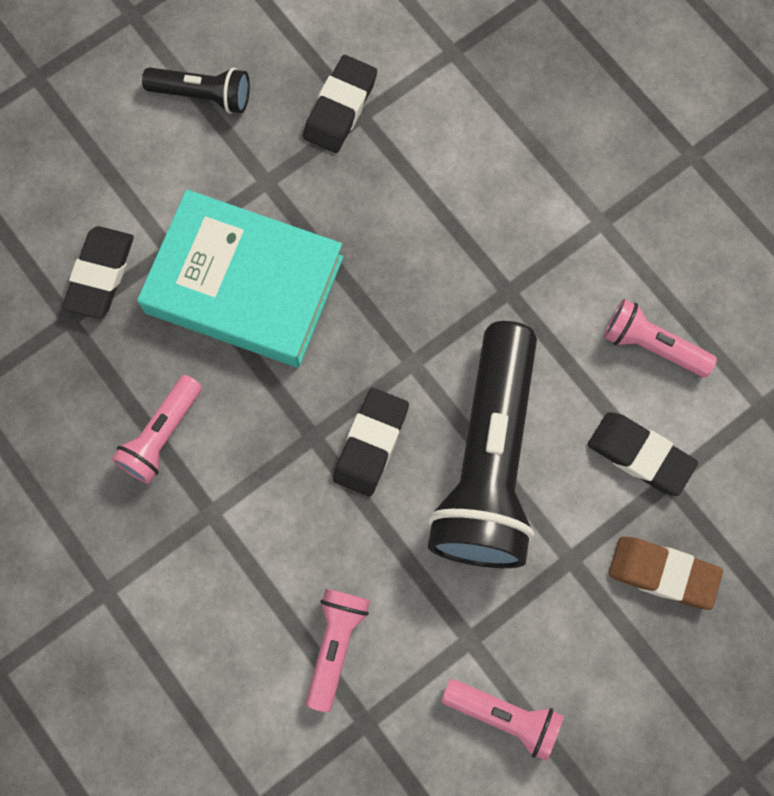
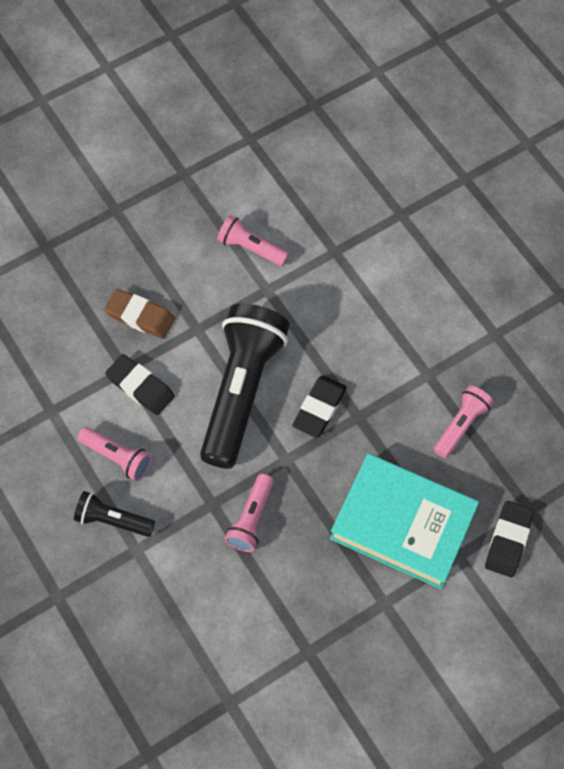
camera: 175 degrees left, 10 degrees down
black flashlight [142,67,250,114] -> black flashlight moved to [74,491,155,537]
black eraser [303,55,377,153] -> none
pink flashlight [306,589,370,712] -> pink flashlight moved to [225,474,274,552]

